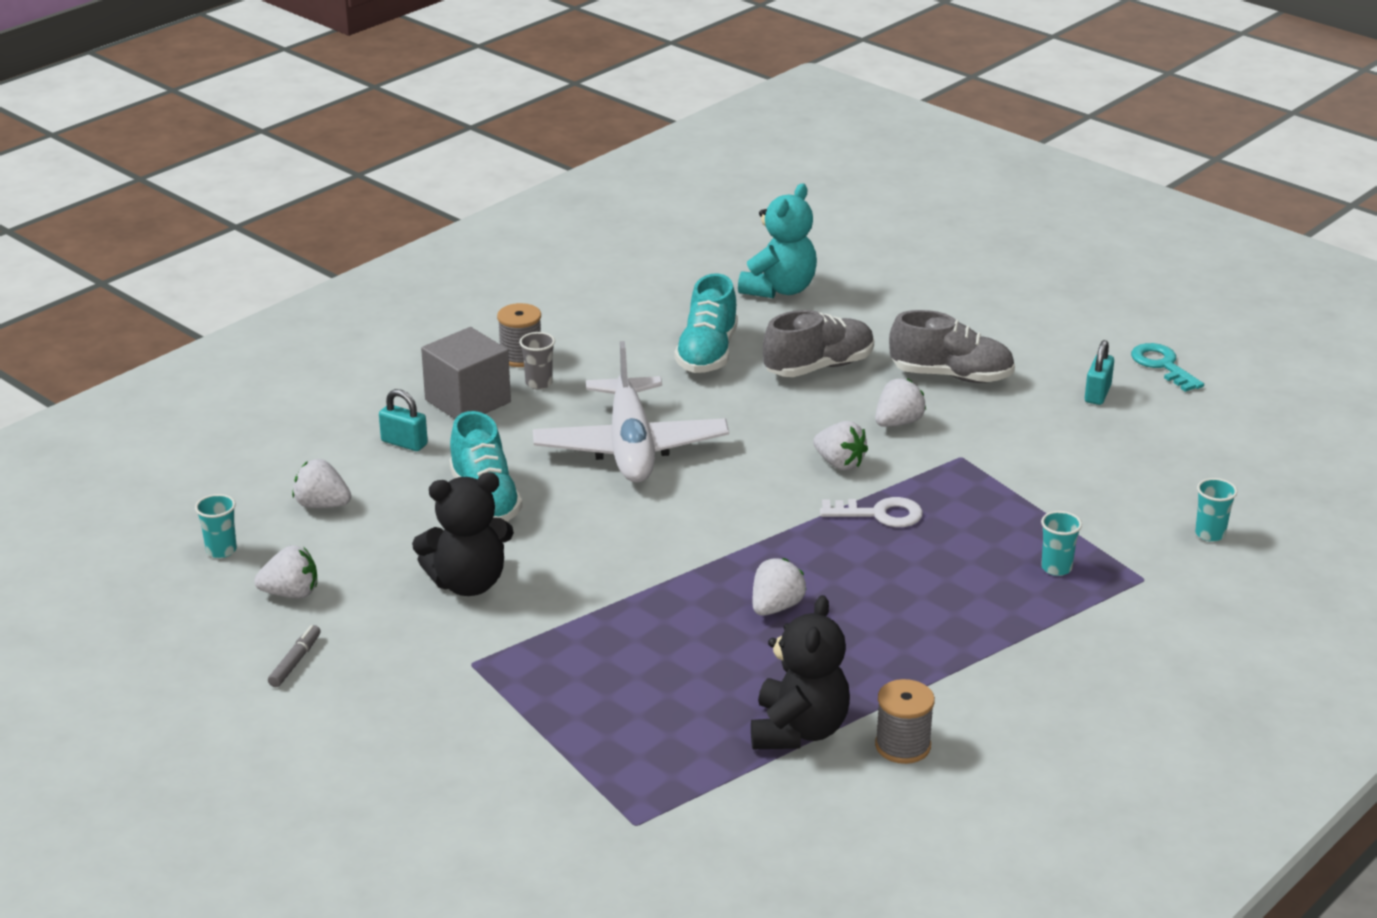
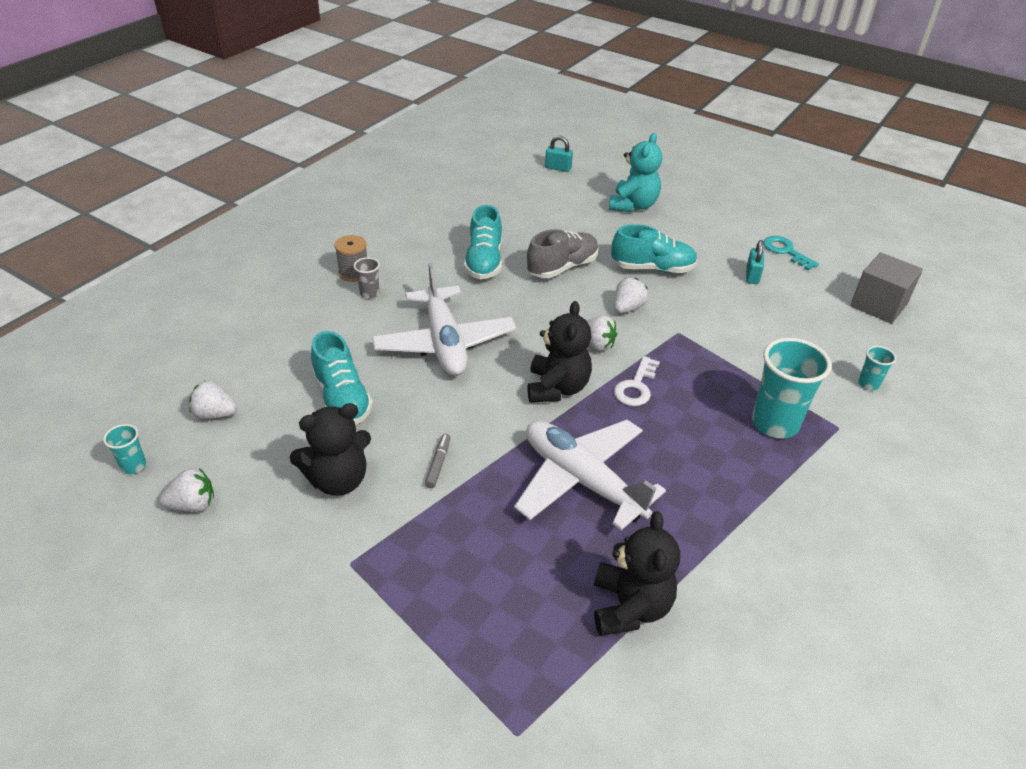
camera: 10 degrees left, 10 degrees up
grey marker [268,625,321,687] -> grey marker moved to [425,434,451,488]
turquoise padlock [379,389,428,451] -> turquoise padlock moved to [545,136,573,172]
grey cube [421,327,511,419] -> grey cube moved to [850,252,923,323]
turquoise teddy bear [738,183,817,298] -> turquoise teddy bear moved to [609,133,662,212]
white strawberry [753,558,806,616] -> white plane [514,420,666,530]
white key [820,497,923,527] -> white key turned 120 degrees clockwise [614,356,660,406]
grey spool [875,679,935,764] -> none
grey shoe [889,310,1015,383] -> turquoise shoe [611,225,697,273]
turquoise cup [1041,511,1082,576] -> turquoise cup [752,338,832,438], size x2.10
none -> black teddy bear [528,301,592,403]

